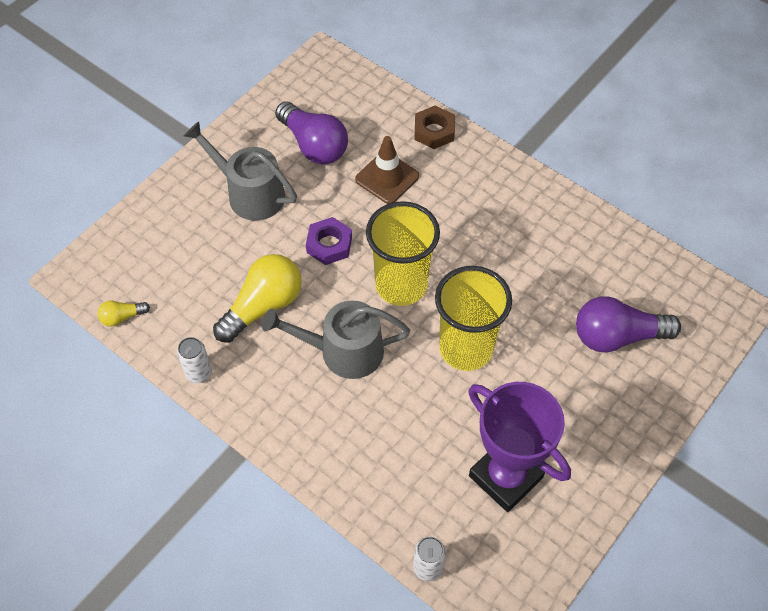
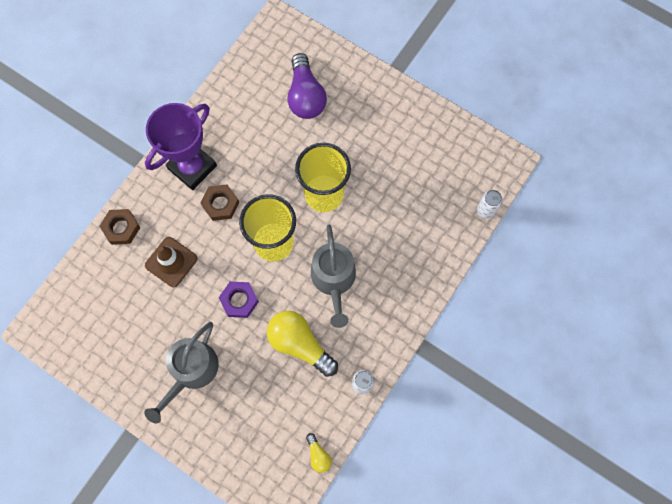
camera: 95 degrees left, 15 degrees up
purple light bulb [275,101,348,164] -> none
purple trophy [468,382,571,512] -> purple trophy moved to [145,103,217,190]
none -> brown nut [200,185,239,221]

